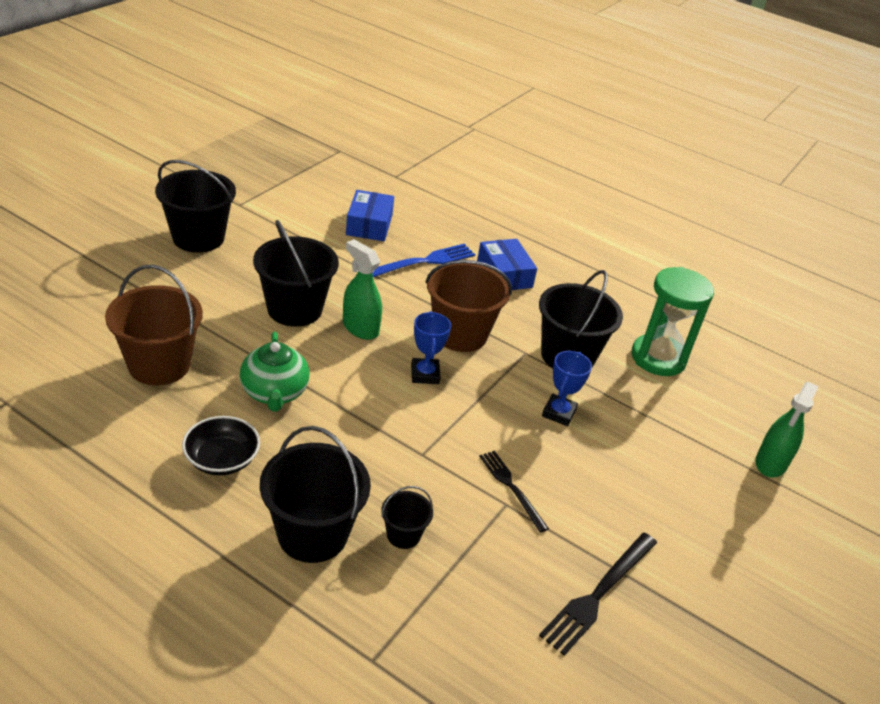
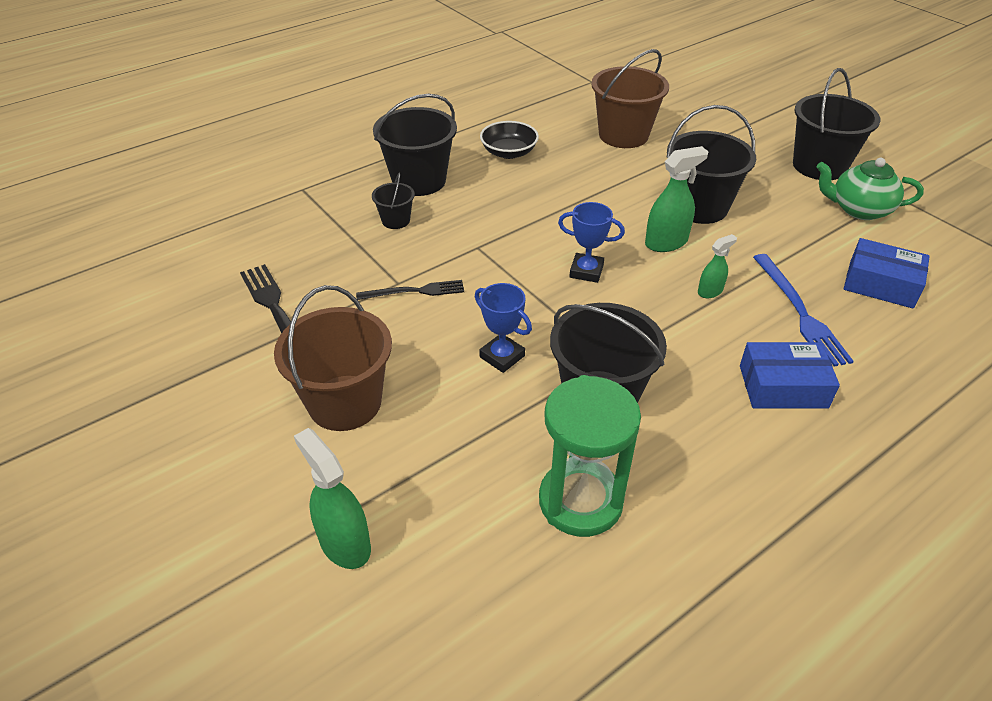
camera: 115 degrees right, 5 degrees up
green teapot [240,332,310,412] -> green teapot moved to [816,158,924,220]
brown bucket [425,260,512,352] -> brown bucket moved to [274,285,392,431]
none -> green spray bottle [698,234,737,298]

